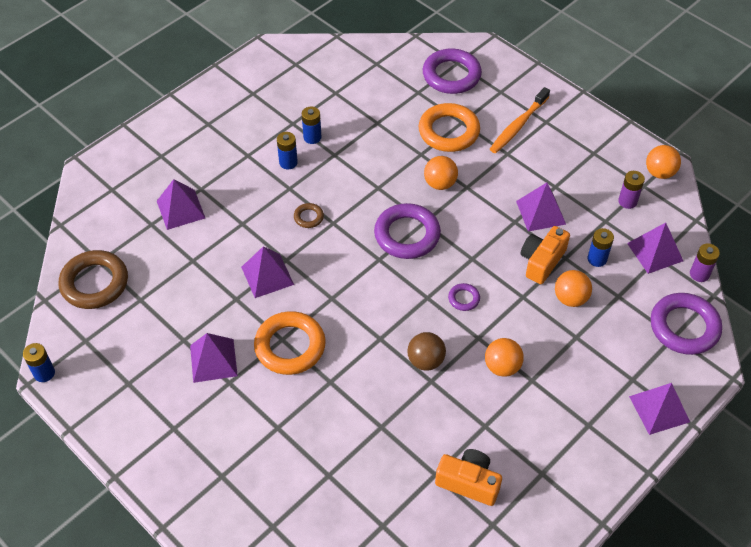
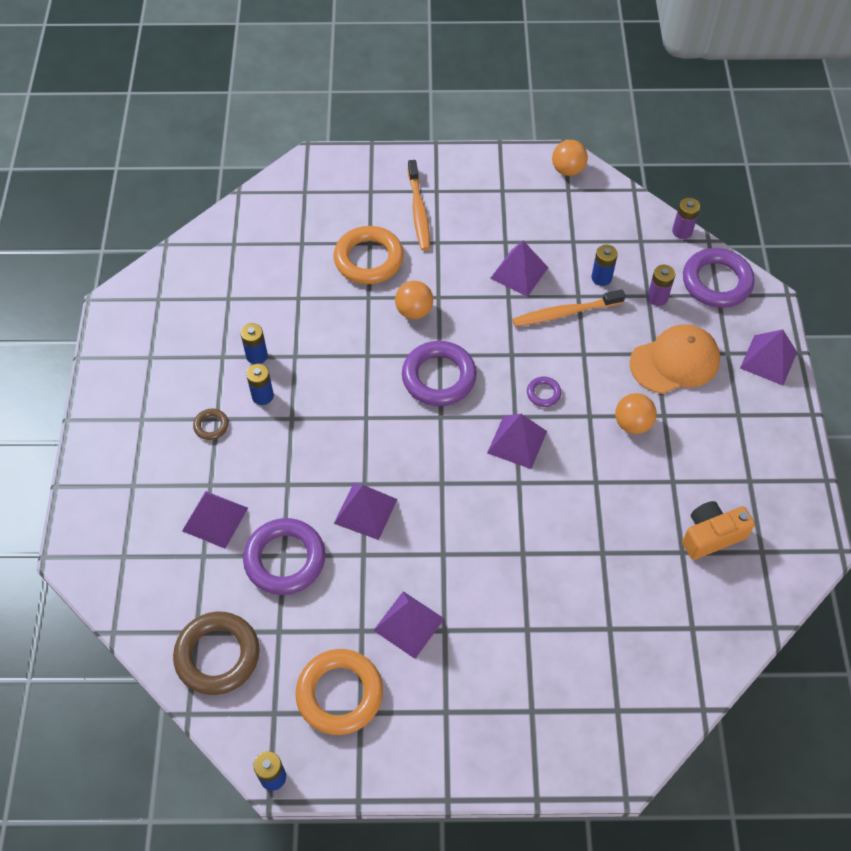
camera: 45 degrees left, 5 degrees up
orange ring [254,311,326,375] -> orange ring moved to [296,649,383,735]
brown ring [294,203,324,228] -> brown ring moved to [193,409,229,440]
brown ball [407,332,446,371] -> none
purple ring [423,49,482,94] -> purple ring moved to [243,518,325,595]
orange camera [520,226,570,284] -> orange toothbrush [512,289,625,327]
orange ball [555,270,592,307] -> none
purple battery [618,171,645,209] -> purple battery moved to [647,265,675,306]
purple pyramid [627,223,683,274] -> purple pyramid moved to [487,414,547,469]
none -> orange cap [630,324,720,394]

